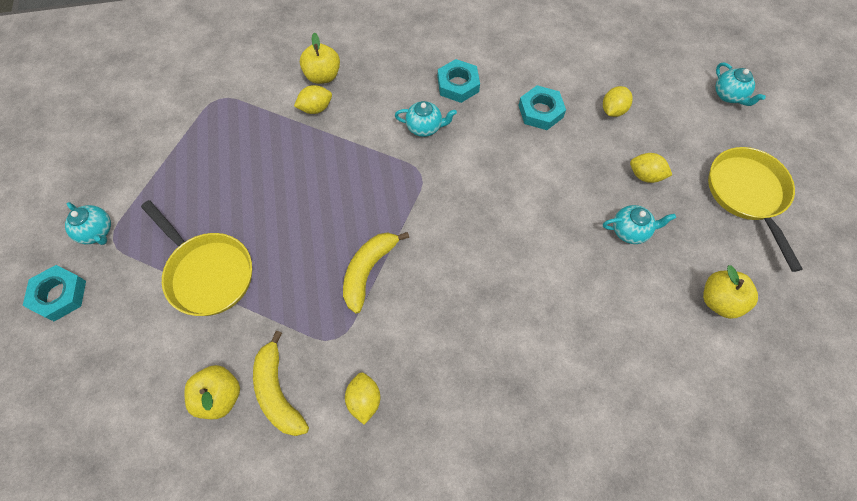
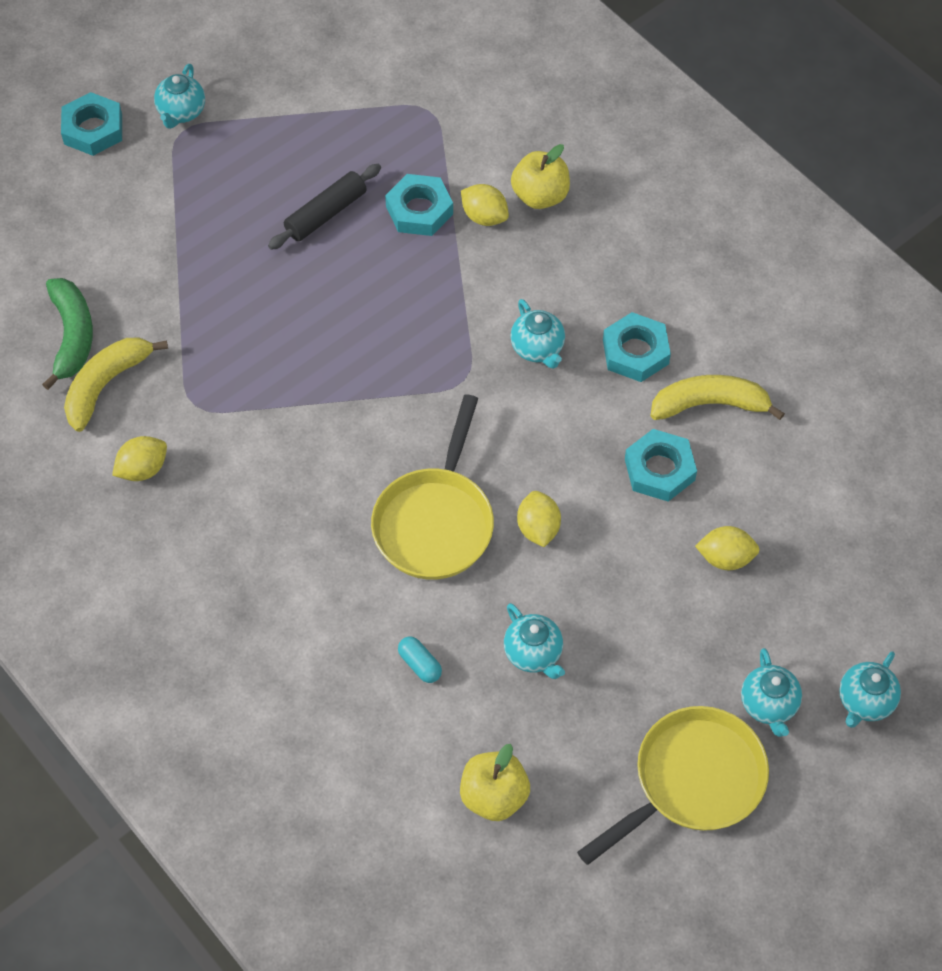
camera: 60 degrees right, 5 degrees down
yellow pan [141,200,252,316] -> yellow pan moved to [371,394,494,580]
yellow apple [184,365,240,419] -> green banana [42,278,93,390]
yellow banana [343,232,409,313] -> yellow banana moved to [651,375,785,420]
yellow lemon [630,153,672,183] -> yellow lemon moved to [517,491,561,547]
none -> black rolling pin [268,164,381,250]
none -> turquoise nut [385,174,453,236]
none -> turquoise capsule [398,637,442,683]
none -> turquoise teapot [741,648,802,737]

